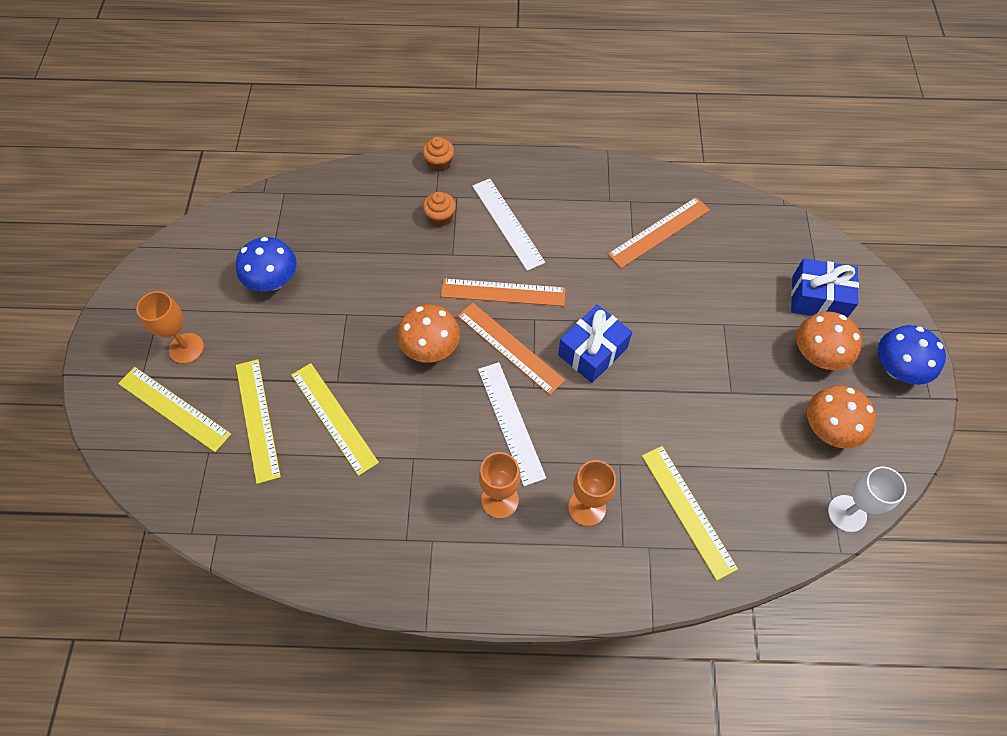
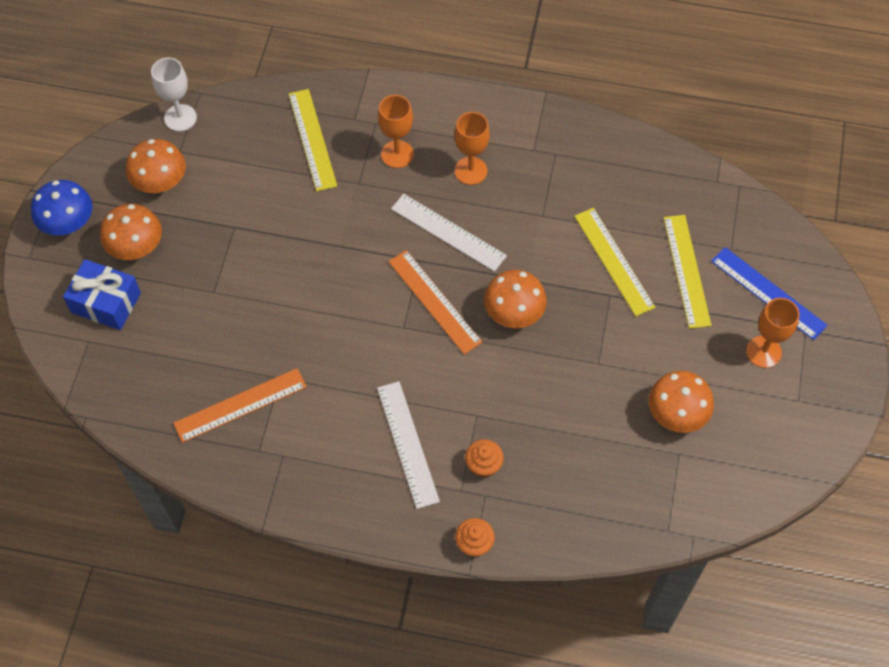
camera: 170 degrees left, 0 degrees up
yellow ruler [118,367,231,452] -> blue ruler [711,247,828,340]
blue mushroom [236,237,297,291] -> orange mushroom [649,371,714,433]
orange ruler [441,278,566,306] -> none
white ruler [478,362,546,486] -> white ruler turned 45 degrees counterclockwise [391,194,507,272]
blue gift [558,304,632,383] -> none

